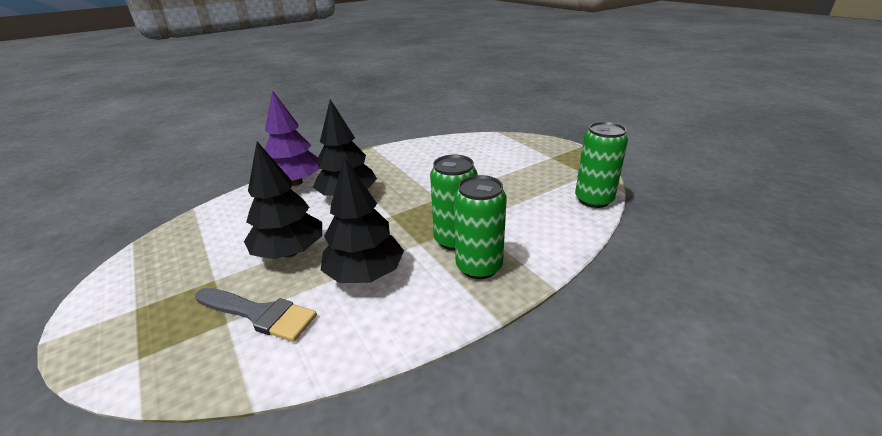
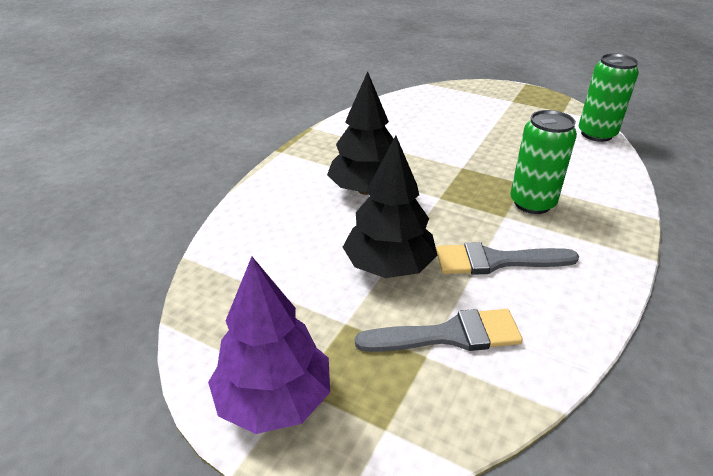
camera: 30 degrees left, 5 degrees up
purple tree [265,90,319,186] -> purple tree moved to [208,257,330,434]
black tree [321,157,404,283] -> grey brush [436,242,579,275]
green can [454,175,507,279] -> none

